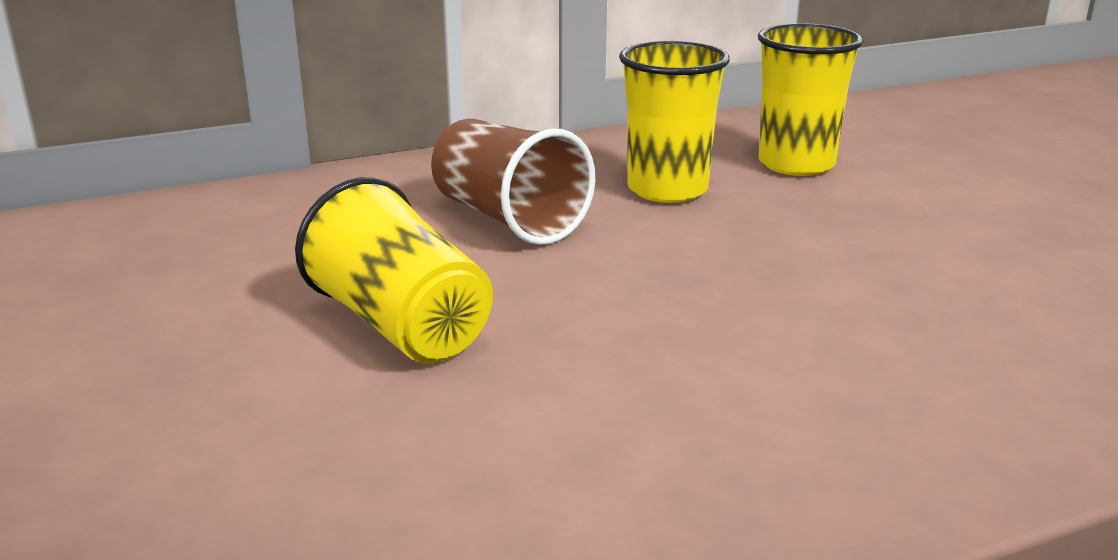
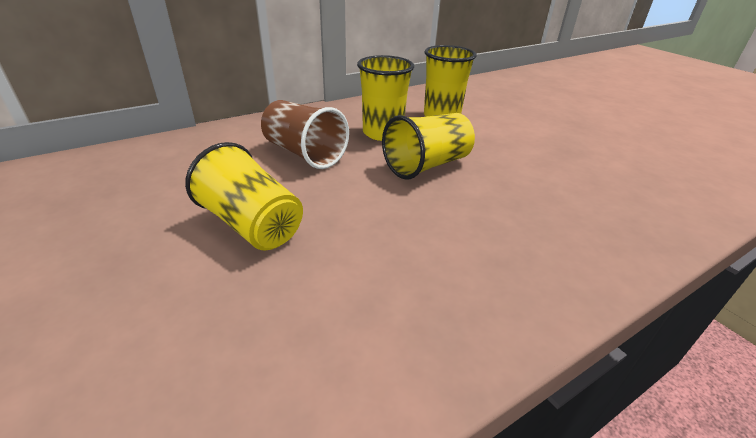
camera: 10 degrees left, 10 degrees up
none -> yellow cup [382,113,475,179]

